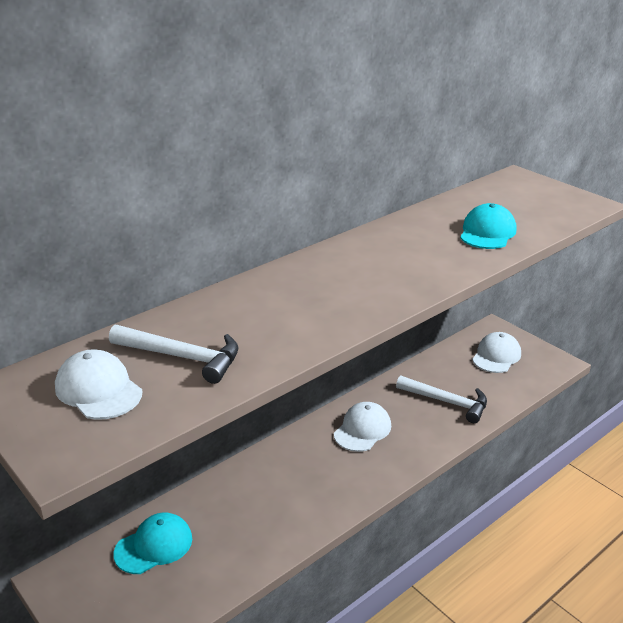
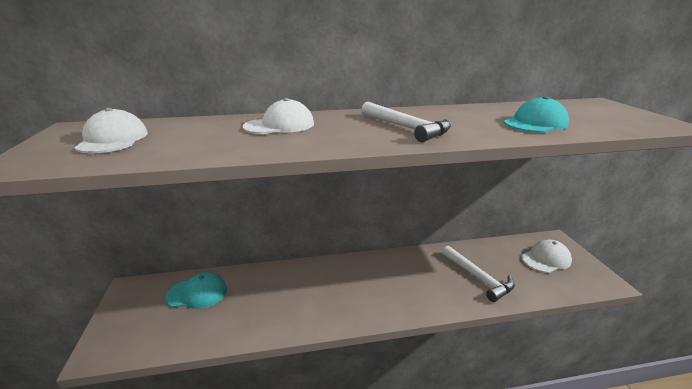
camera: 30 degrees right, 5 degrees down
white hammer [109,325,238,384] -> white hammer moved to [361,102,451,142]
white cap [334,402,391,452] -> white cap moved to [243,98,314,134]

